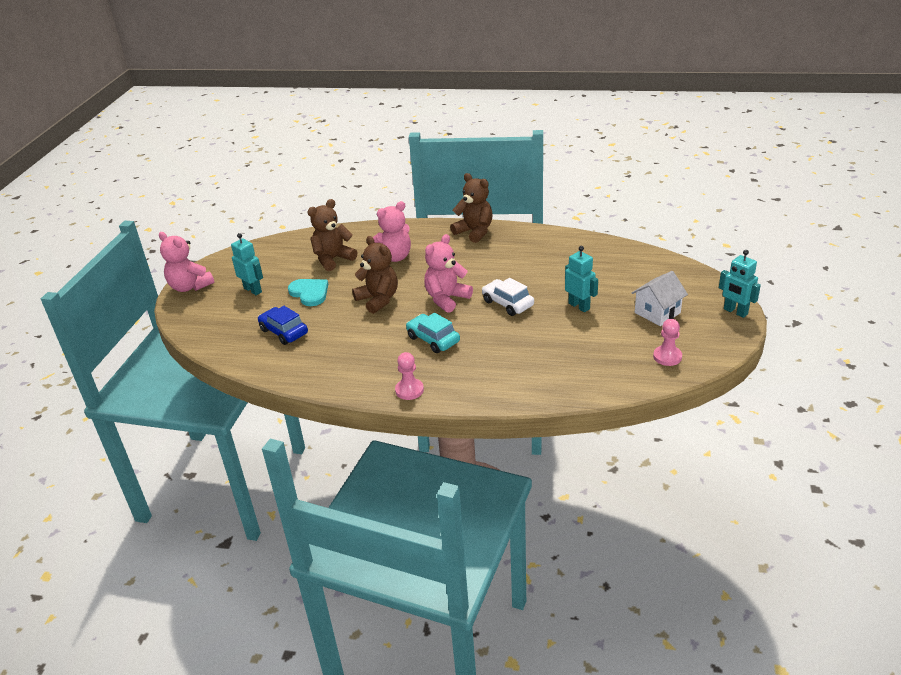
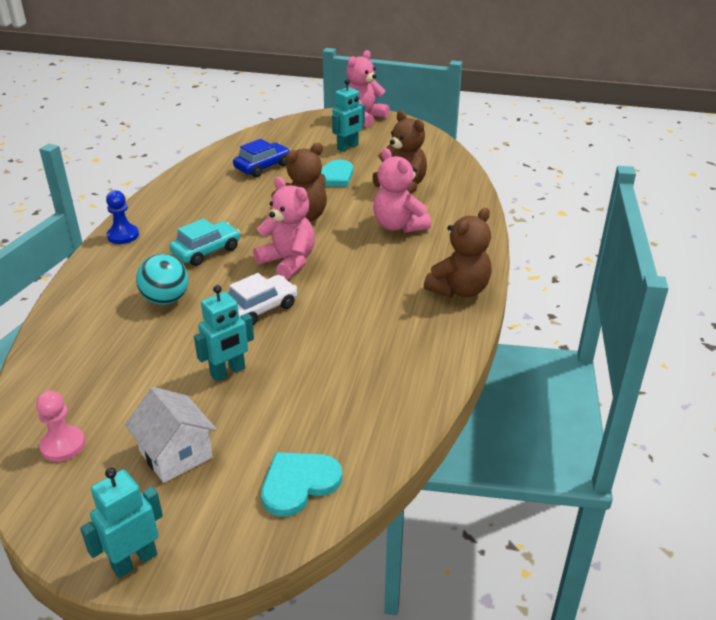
camera: 90 degrees right, 0 degrees up
pink pawn [395,352,424,400] -> blue pawn [106,190,139,244]
none -> turquoise ball [136,254,188,305]
none -> turquoise heart [261,452,342,517]

